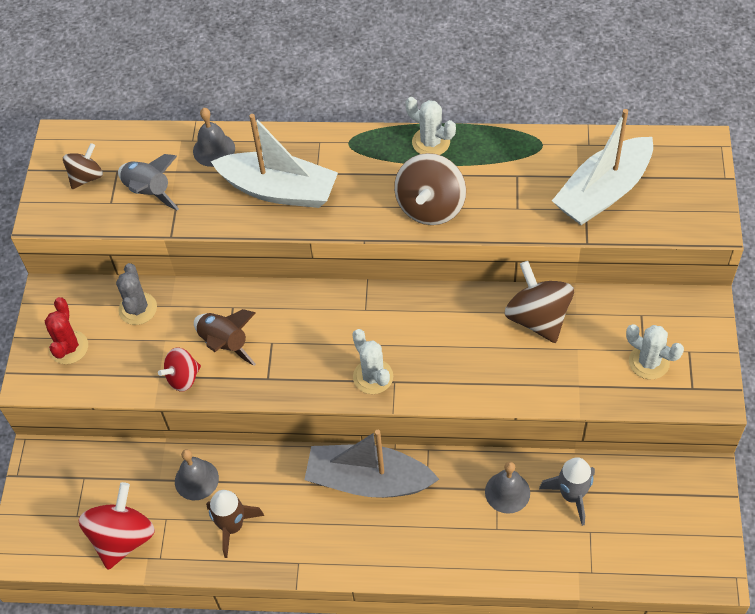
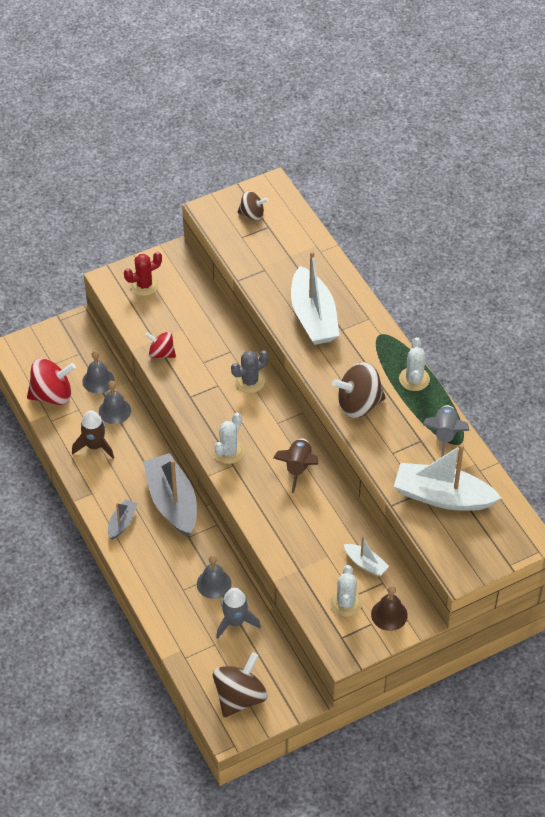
camera: 55 degrees right, 5 degrees down
grey cactus [116,263,157,325] -> grey cactus moved to [231,350,268,393]
grey rocket [118,154,179,211] -> grey rocket moved to [423,405,469,457]
grey bell [193,108,235,167] -> grey bell moved to [82,350,115,393]
brown rocket [194,309,256,366] -> brown rocket moved to [273,438,318,493]
brown spinning top [505,261,574,343] -> brown spinning top moved to [213,652,268,718]
none -> grey boat [108,499,138,540]
none -> white boat [344,536,389,576]
none -> brown bell [371,585,408,631]

